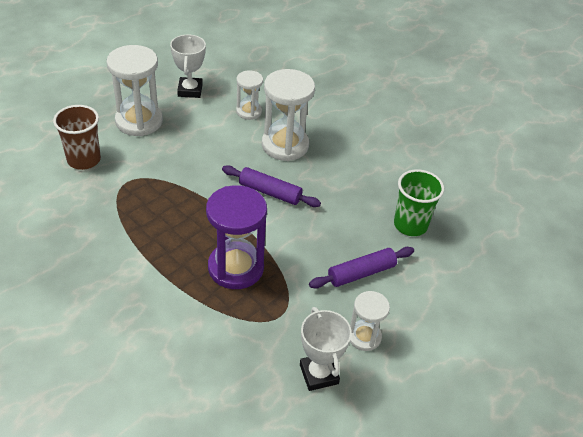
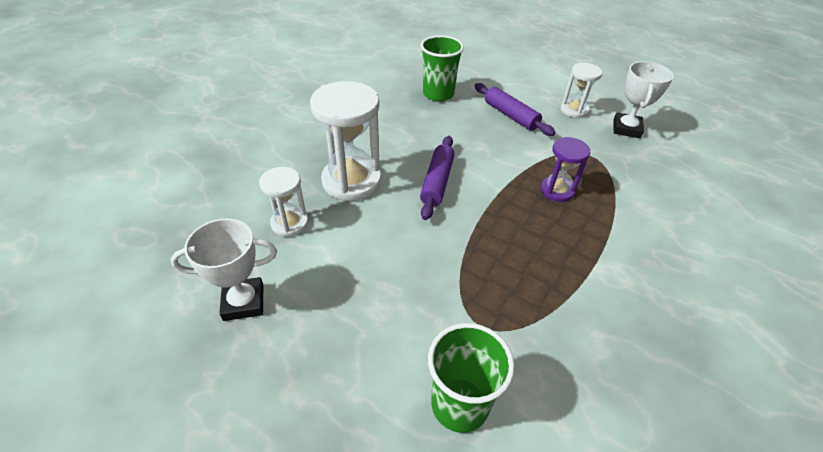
camera: 100 degrees left, 0 degrees up
brown cup [53,105,101,170] -> green cup [428,323,514,433]
white hourglass [106,45,163,136] -> none
purple hourglass [206,185,267,289] -> purple hourglass [541,137,590,202], size x0.57
white trophy [300,307,352,391] -> white trophy turned 45 degrees counterclockwise [614,61,674,138]

